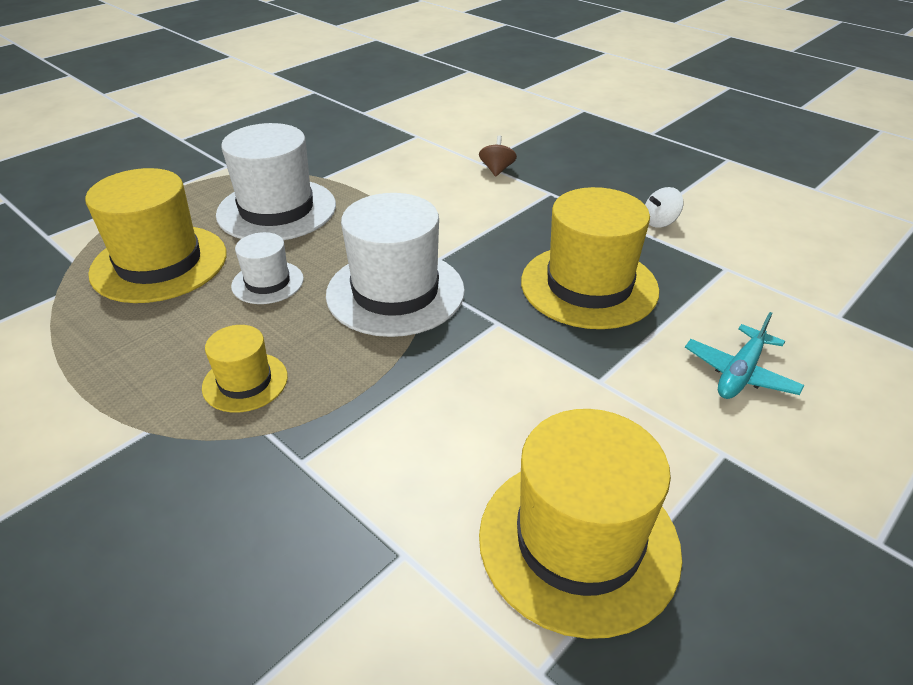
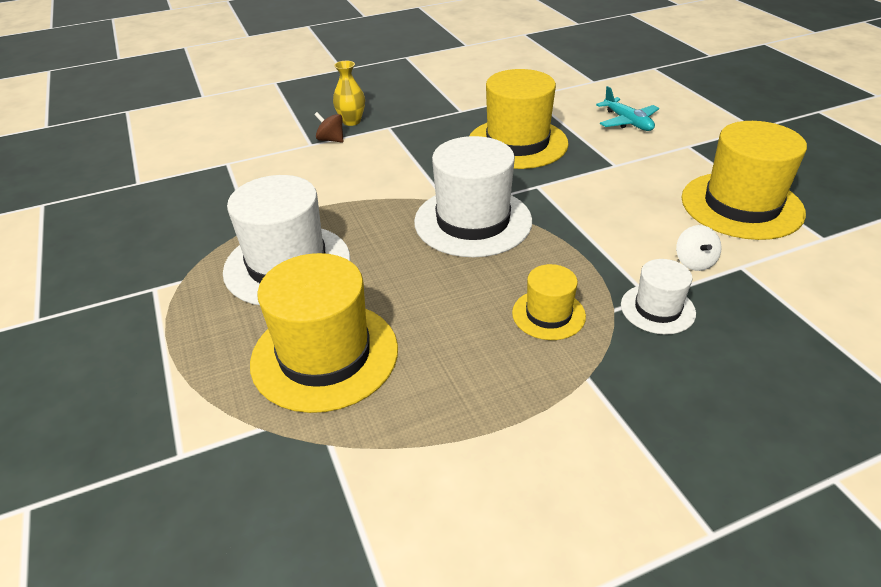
camera: 65 degrees left, 0 degrees up
white hat [231,232,304,304] -> white hat moved to [621,259,696,335]
white spinning top [645,187,683,228] -> white spinning top moved to [676,225,722,271]
none -> yellow vase [333,61,365,126]

